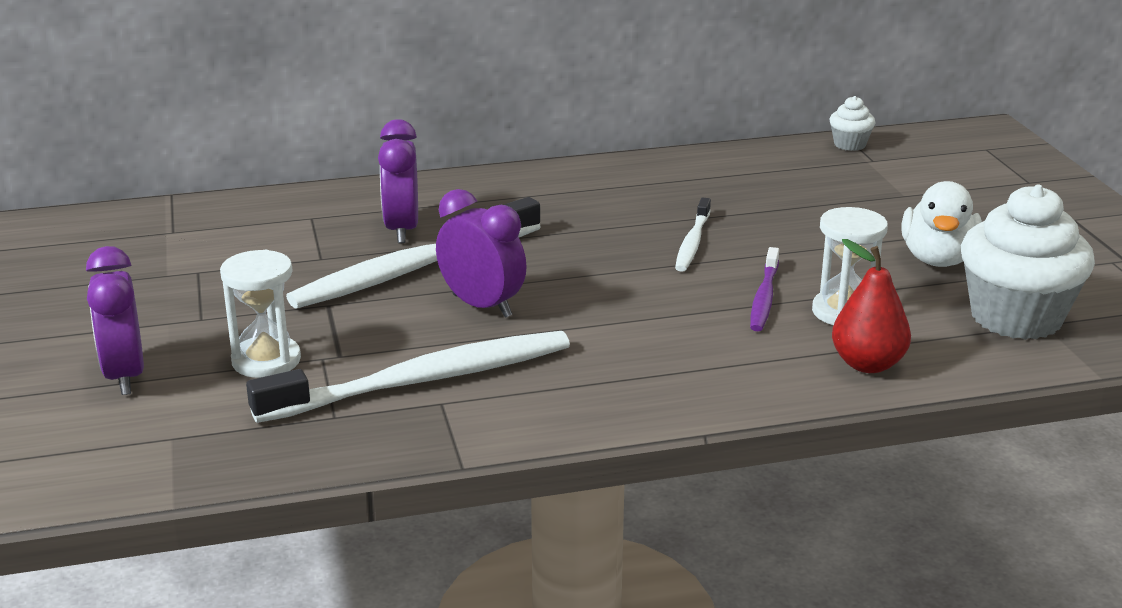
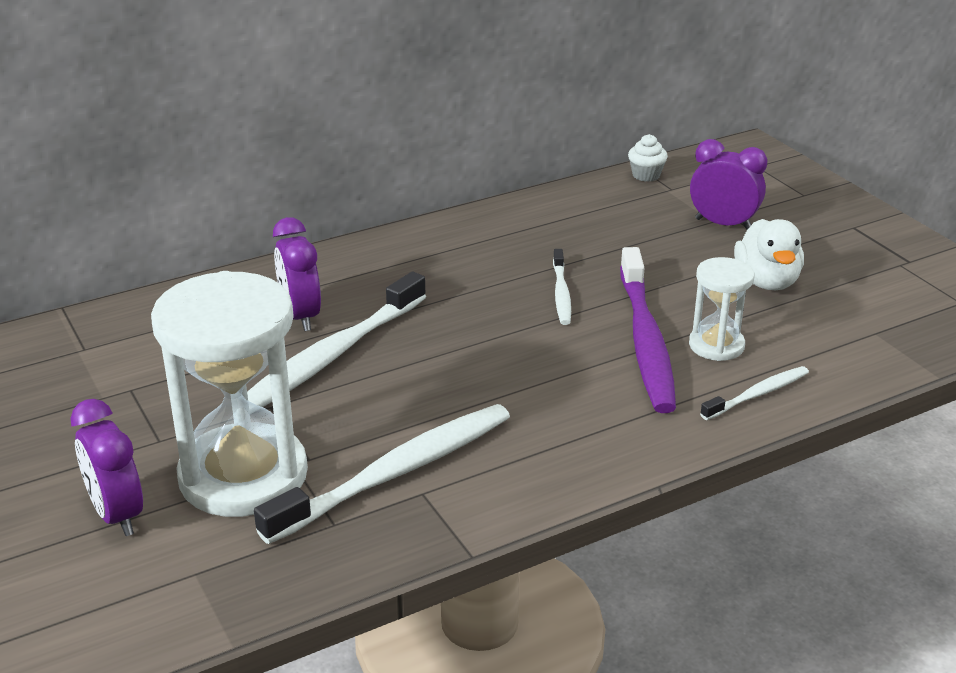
camera: 15 degrees left, 5 degrees up
white hourglass [220,250,301,378] -> white hourglass [151,271,308,517], size x2.02
purple clock [436,189,527,318] -> purple clock moved to [690,139,767,230]
purple toothbrush [750,247,779,331] -> purple toothbrush [620,247,676,413], size x1.98
red pear [832,239,911,373] -> white toothbrush [700,366,809,420]
white cupcake [961,184,1095,340] -> none

